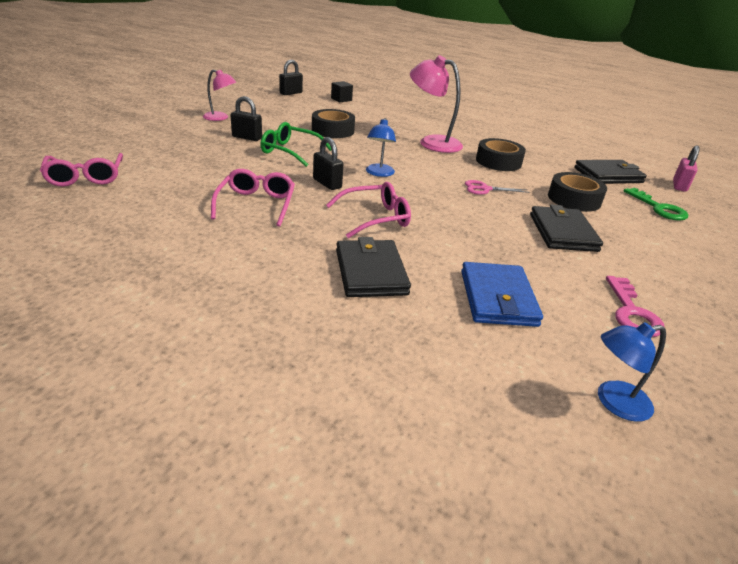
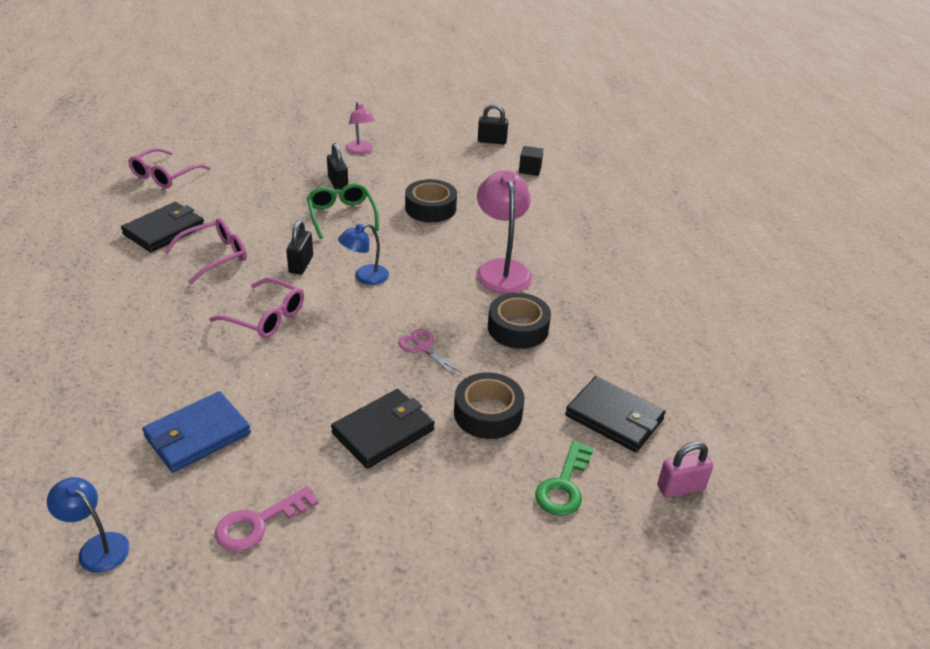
camera: 50 degrees right, 5 degrees up
black wallet [336,237,411,297] -> black wallet moved to [121,202,204,252]

